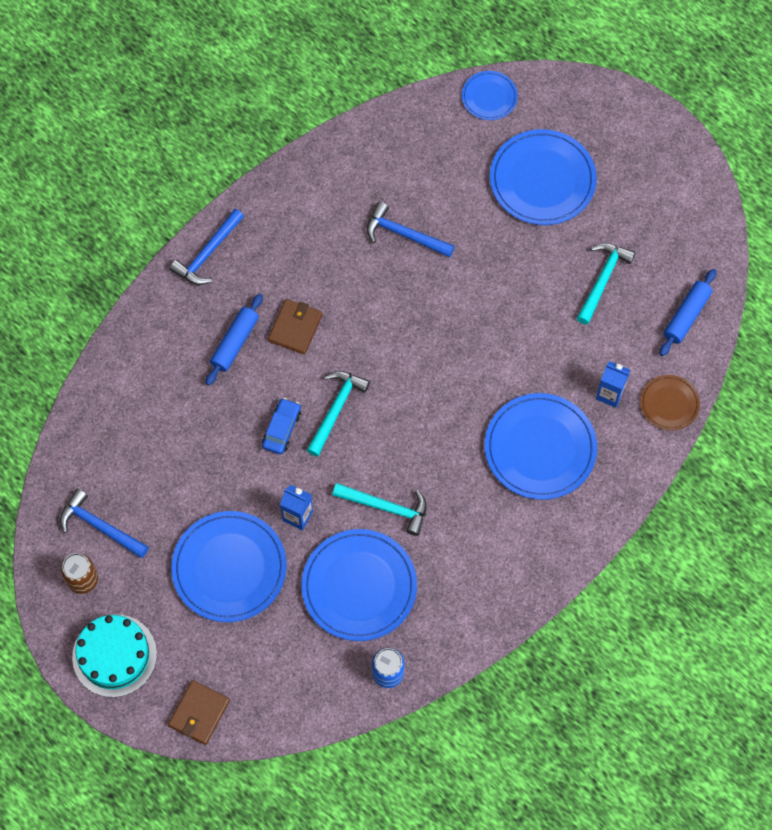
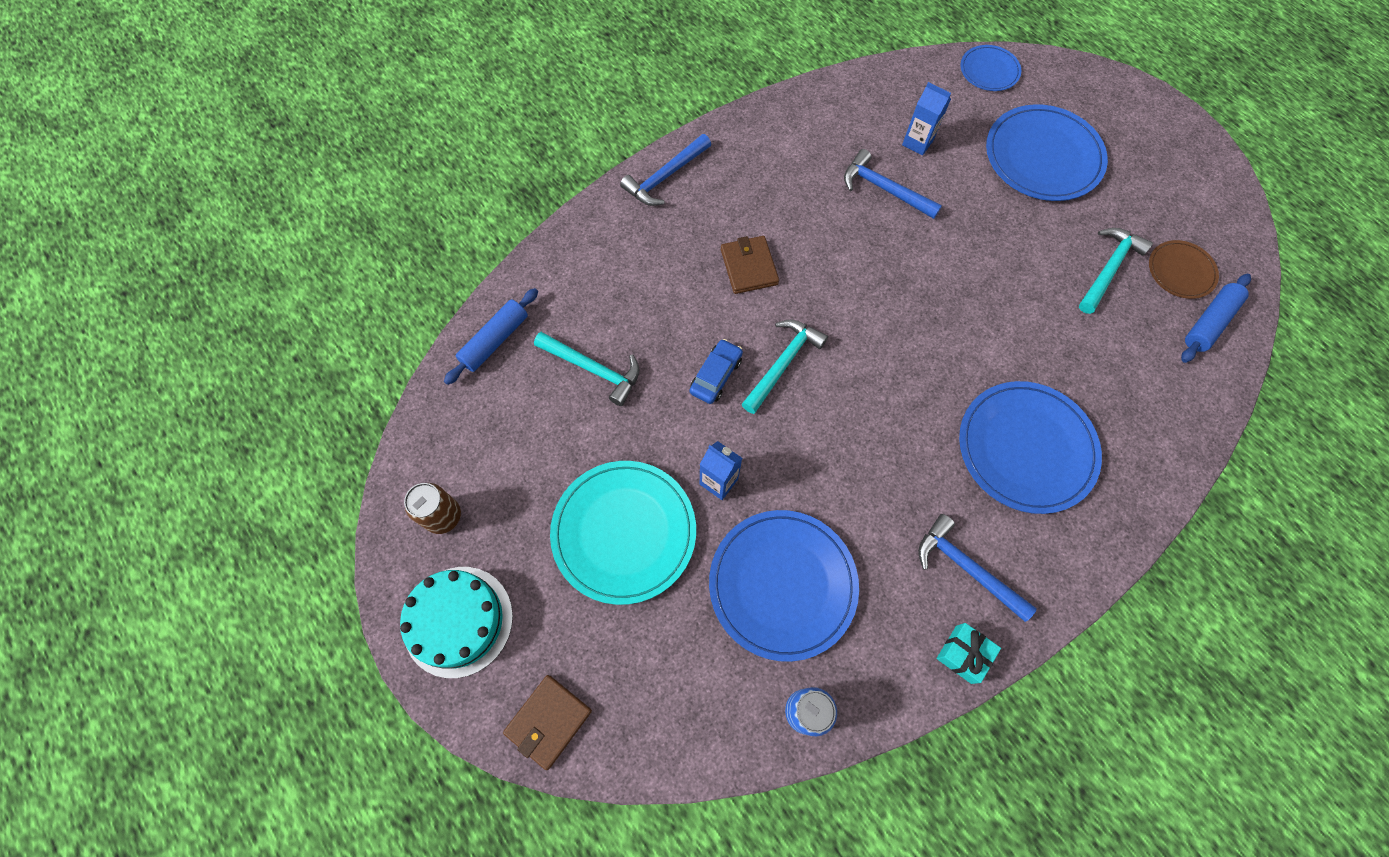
camera: 10 degrees right, 0 degrees up
blue hammer [60,489,149,558] -> blue hammer moved to [918,514,1037,622]
blue plate [171,511,287,622] -> turquoise plate [550,461,696,605]
blue rolling pin [206,294,263,386] -> blue rolling pin moved to [444,288,538,385]
brown wallet [268,299,323,355] -> brown wallet turned 45 degrees counterclockwise [721,236,779,294]
turquoise hammer [332,483,427,536] -> turquoise hammer moved to [534,332,640,406]
blue carton [596,361,630,408] -> blue carton moved to [902,82,951,155]
brown plate [640,375,700,431] -> brown plate moved to [1149,240,1219,299]
none -> turquoise gift [936,623,1001,684]

